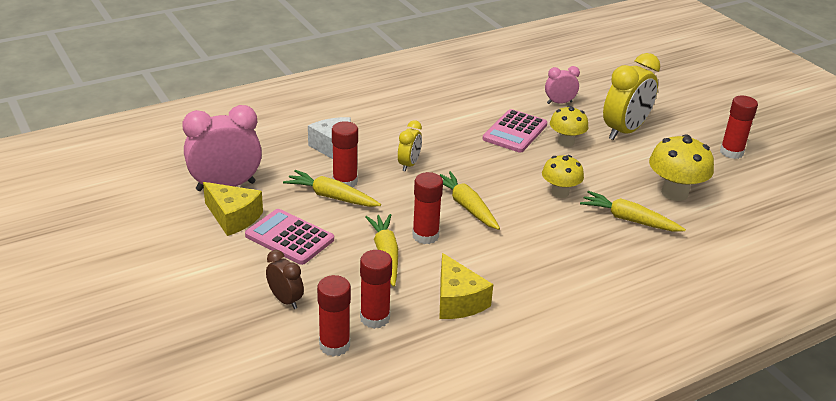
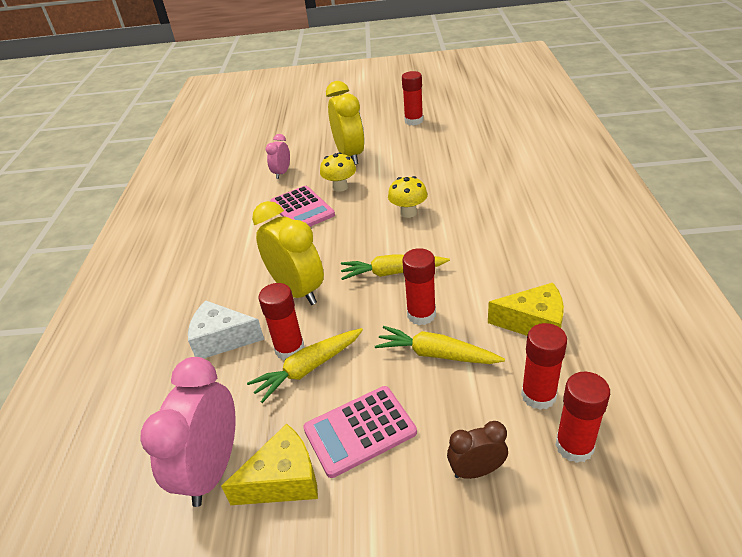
camera: 55 degrees left, 5 degrees up
yellow clock [398,120,422,172] -> yellow clock [252,201,324,305], size x1.89
yellow carrot [580,191,686,232] -> none
yellow mushroom [649,134,714,201] -> none

